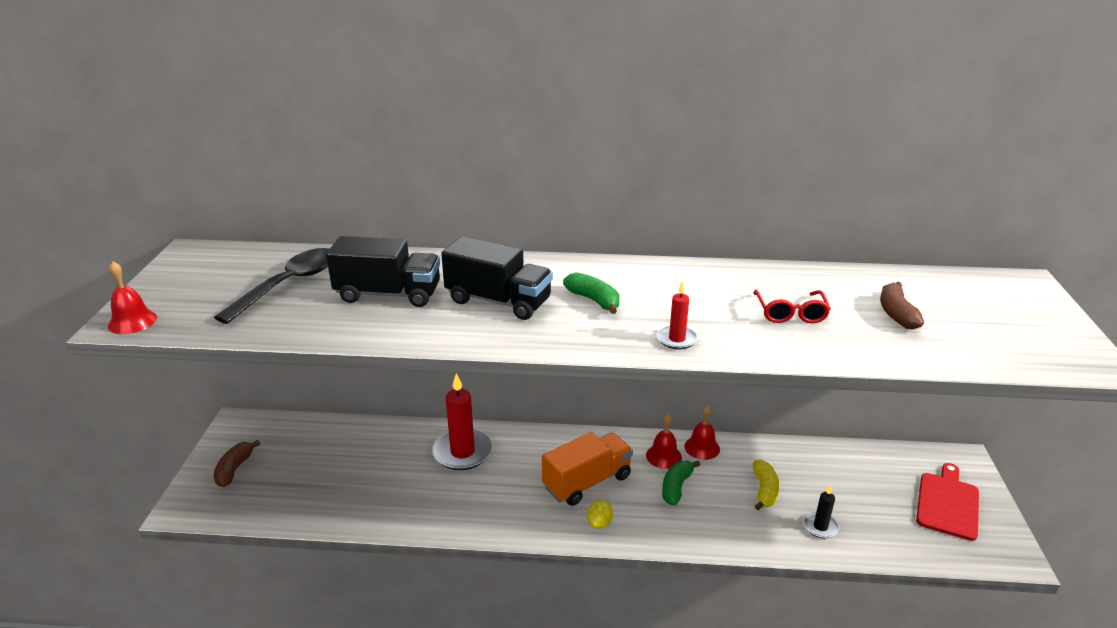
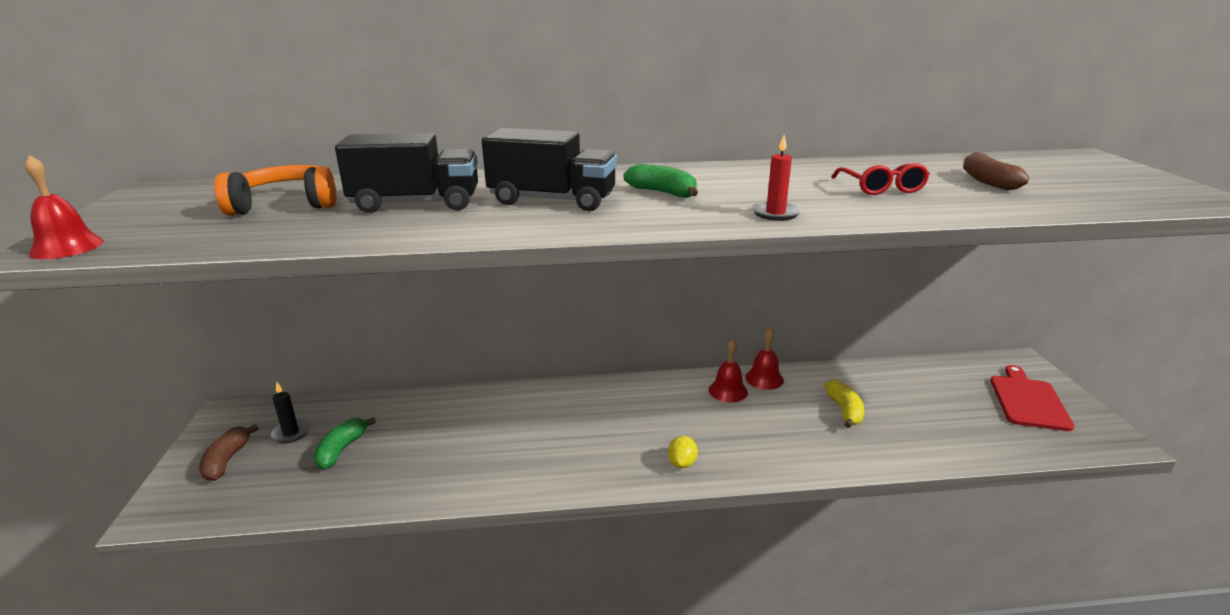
camera: 10 degrees left, 5 degrees down
black spoon [214,248,329,324] -> orange headphones [214,165,336,216]
red candle [432,373,493,470] -> none
orange truck [542,432,633,506] -> none
green banana [662,461,700,505] -> green banana moved to [313,417,376,469]
black candle [803,485,839,539] -> black candle moved to [270,382,311,443]

